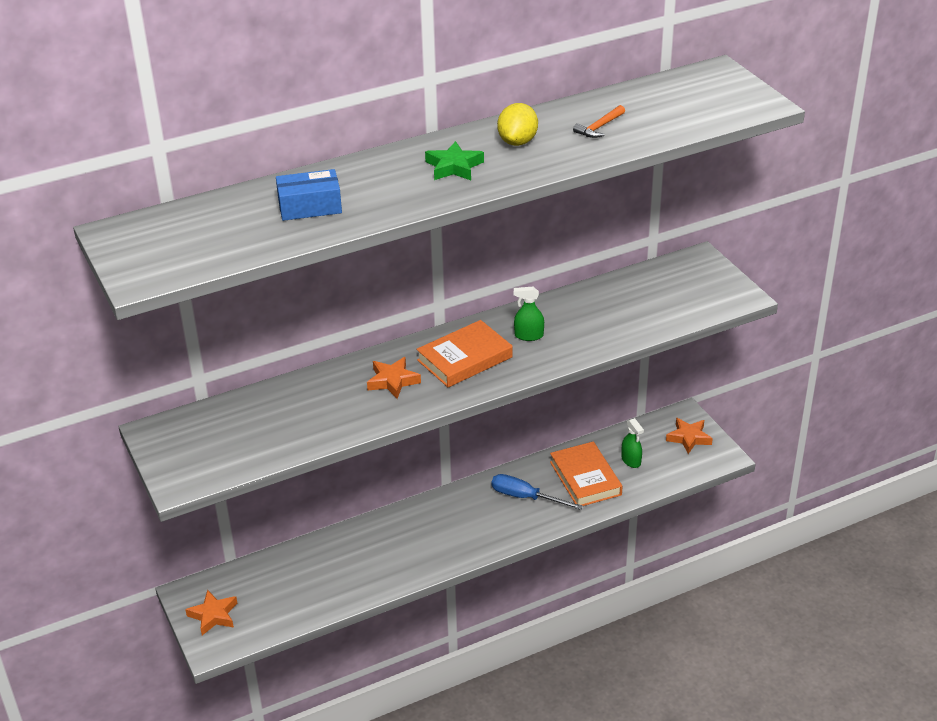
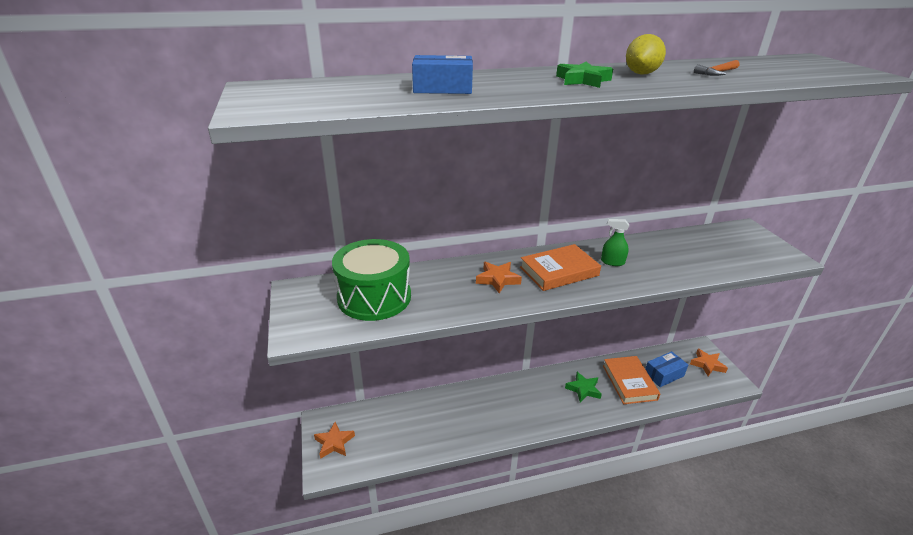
camera: 10 degrees right, 5 degrees down
blue screwdriver [492,474,583,510] -> green star [565,372,602,402]
green spray bottle [621,418,644,468] -> blue box [645,351,688,387]
none -> green drum [332,239,411,321]

